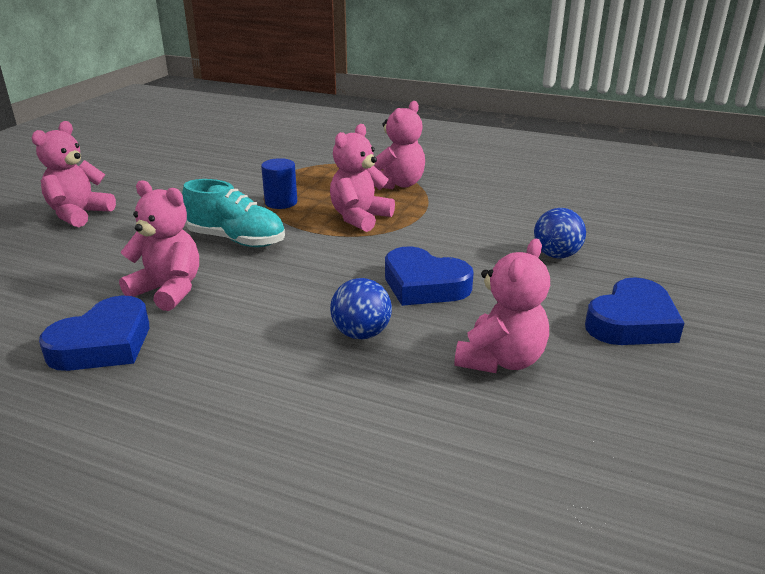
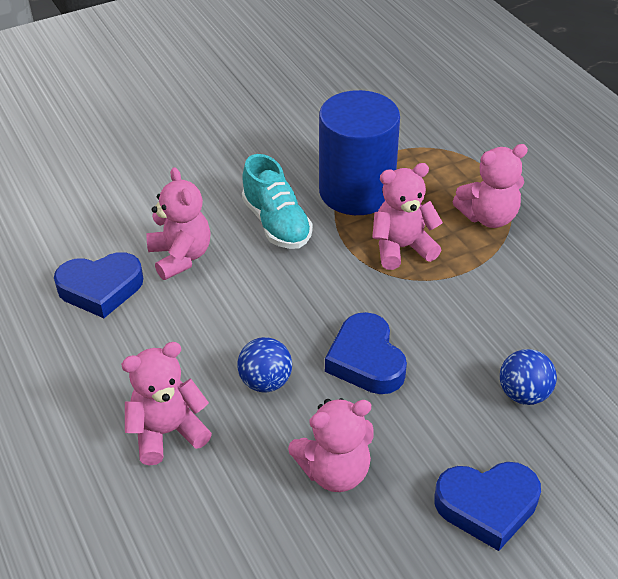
camera: 40 degrees right, 15 degrees up
pink teddy bear [32,121,116,227] -> pink teddy bear moved to [121,342,212,466]
blue cylinder [261,158,297,209] -> blue cylinder [319,90,400,215], size x2.23

